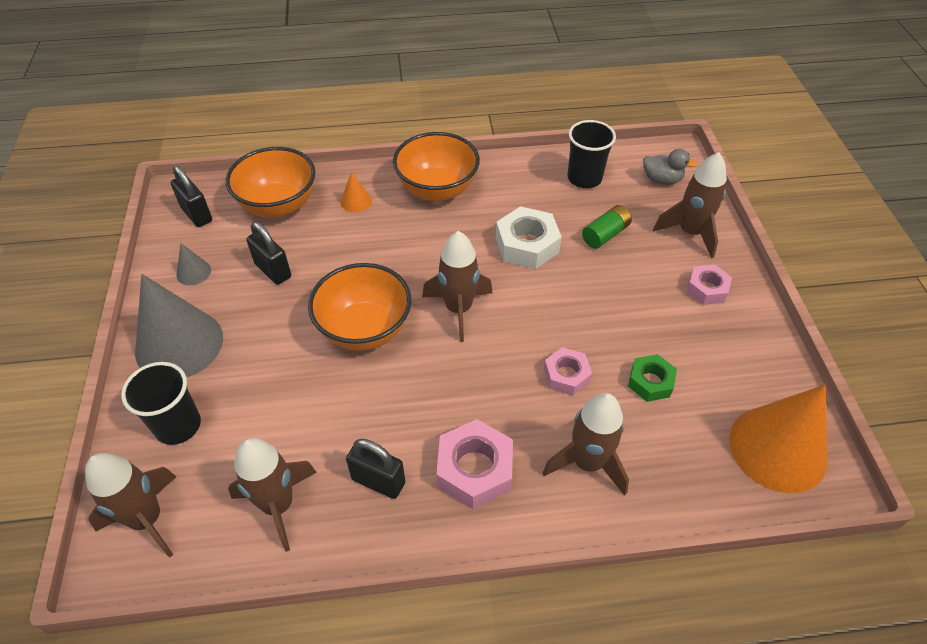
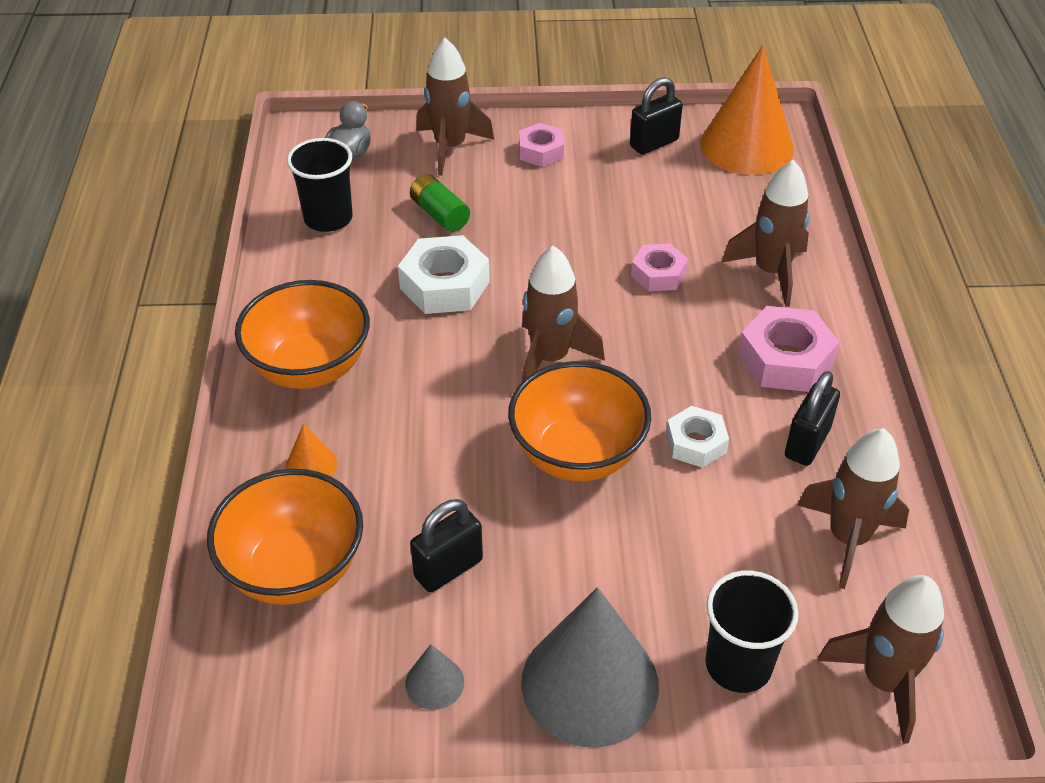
camera: 85 degrees left, 5 degrees down
black padlock [171,165,212,227] -> black padlock moved to [630,77,683,155]
green nut [628,354,677,402] -> none
none -> white nut [666,406,729,468]

